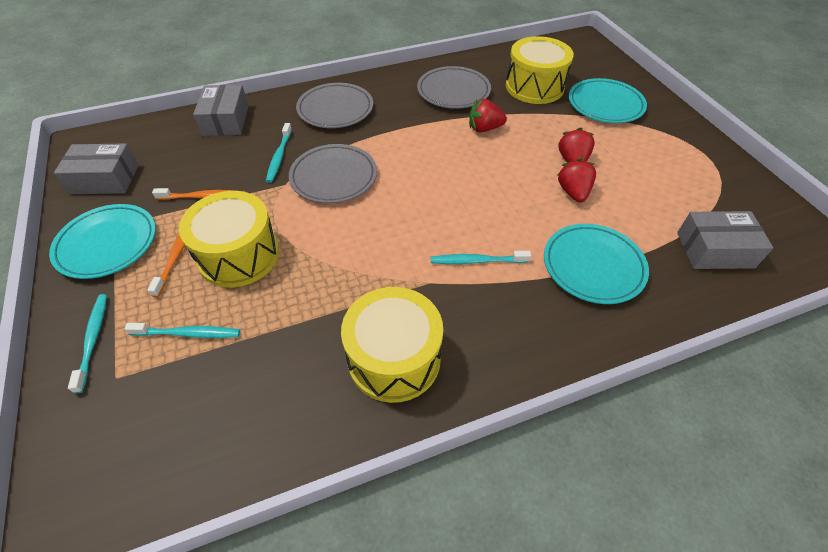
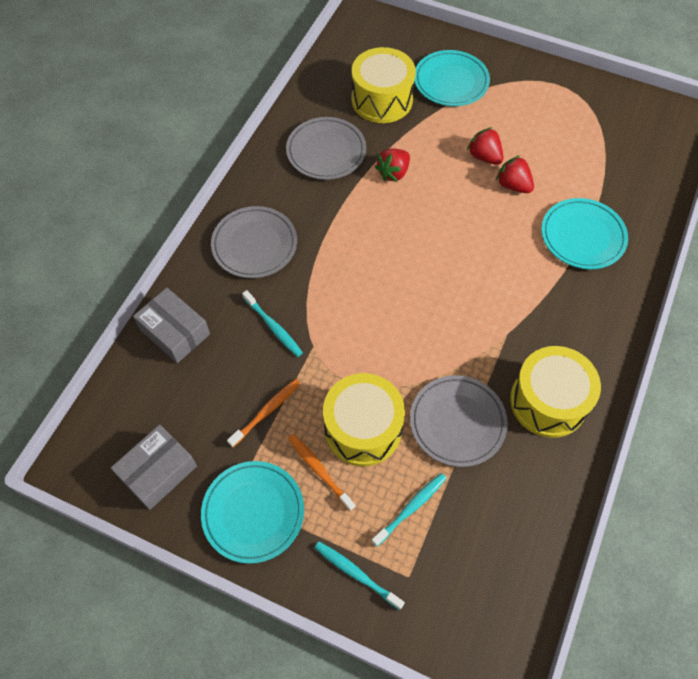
camera: 45 degrees left, 10 degrees up
grey plate [289,144,377,203] -> grey plate moved to [410,375,508,467]
turquoise toothbrush [431,251,531,264] -> none
grey box [677,211,773,269] -> none

